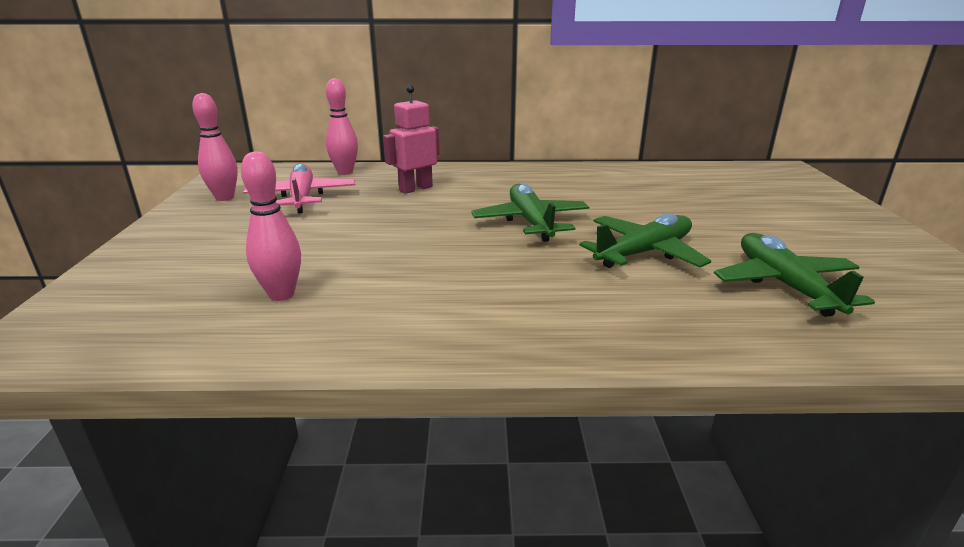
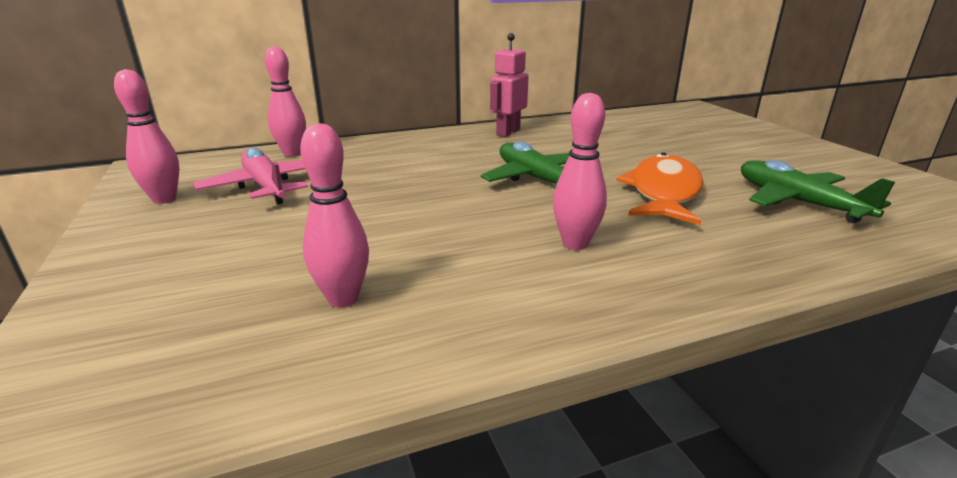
camera: 20 degrees left, 0 degrees up
pink robot [383,85,439,194] -> pink robot moved to [490,33,529,137]
green plane [579,214,711,268] -> orange fish [616,153,703,225]
none -> pink bowling pin [553,93,607,250]

